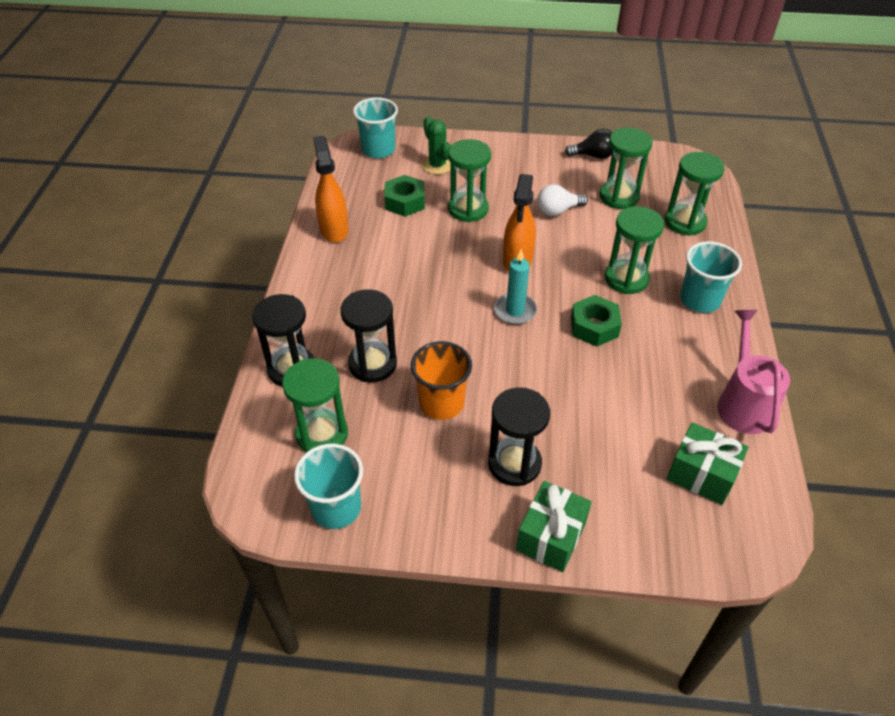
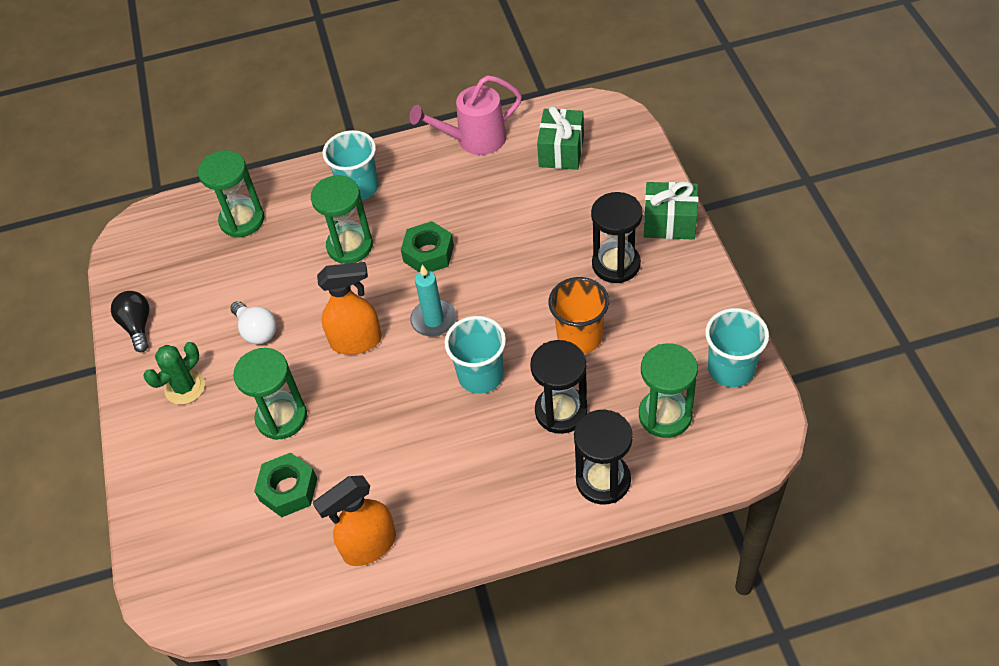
camera: 105 degrees left, 5 degrees up
turquoise cup [353,97,398,158] -> turquoise cup moved to [444,316,506,394]
green cactus [422,116,451,174] -> green cactus moved to [144,342,205,405]
green hourglass [600,127,652,209] -> none

